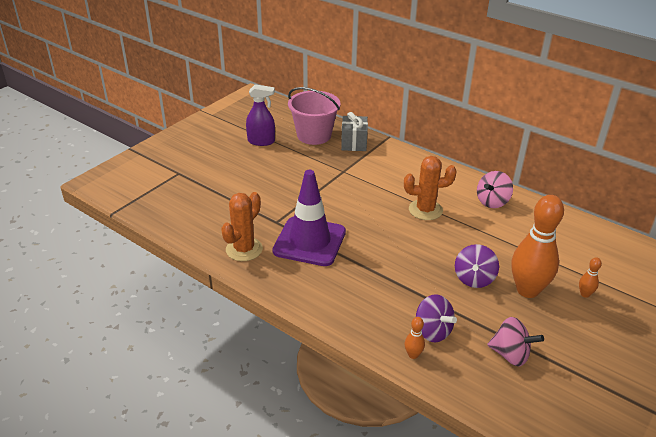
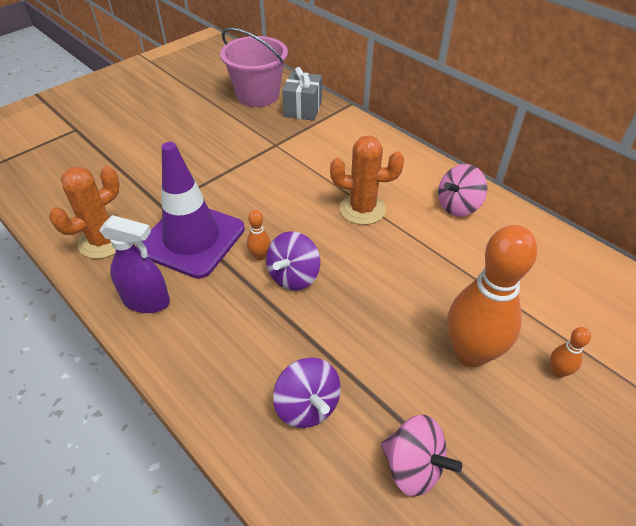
camera: 10 degrees right, 10 degrees up
purple spray bottle [246,84,275,146] -> purple spray bottle moved to [99,215,170,313]
orange bowling pin [405,317,425,359] -> orange bowling pin moved to [247,210,271,261]
purple spinning top [455,244,499,288] -> purple spinning top moved to [266,231,320,291]

